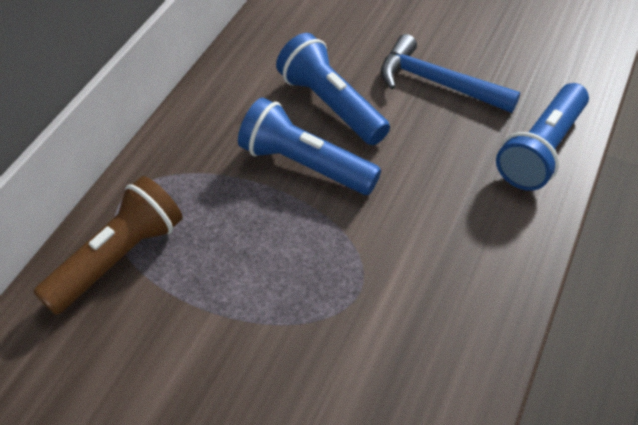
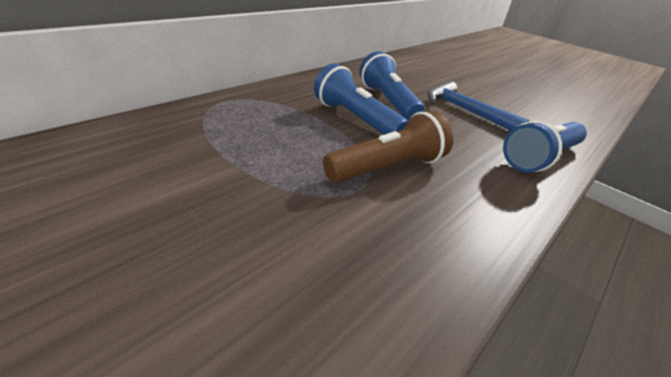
camera: 15 degrees right, 15 degrees down
brown flashlight [33,176,183,315] -> brown flashlight moved to [323,110,453,183]

